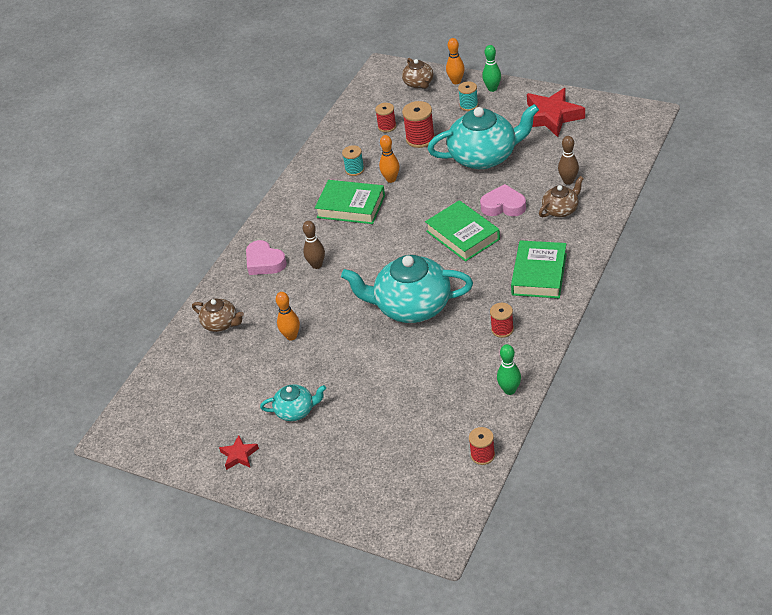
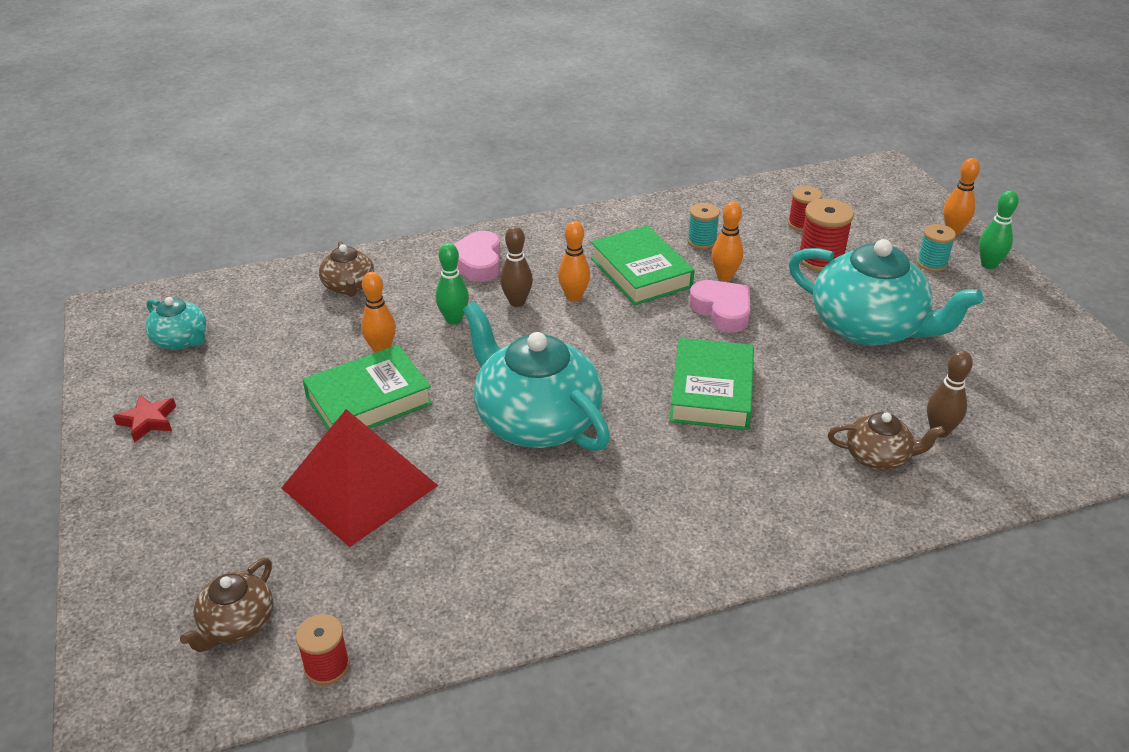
camera: 40 degrees right, 5 degrees down
turquoise teapot [260,384,326,421] -> turquoise teapot moved to [145,297,206,350]
brown teapot [402,58,433,89] -> brown teapot moved to [180,558,273,652]
pink heart [480,184,526,217] -> pink heart moved to [689,280,750,333]
red spool [490,303,514,338] -> none
green bowling pin [497,344,521,395] -> green bowling pin moved to [436,243,469,325]
green book [511,240,567,298] -> green book moved to [302,345,433,430]
red star [527,88,585,137] -> none
none -> red pyramid [281,409,438,547]
none -> orange bowling pin [558,221,590,302]

